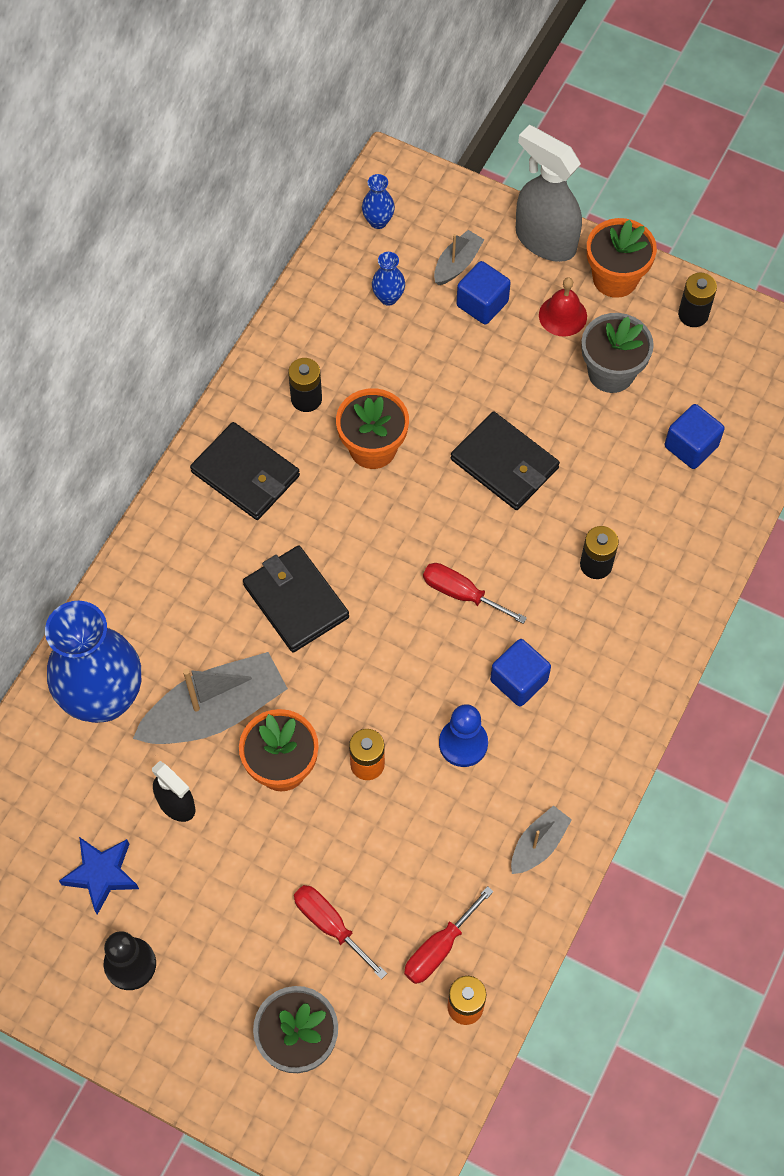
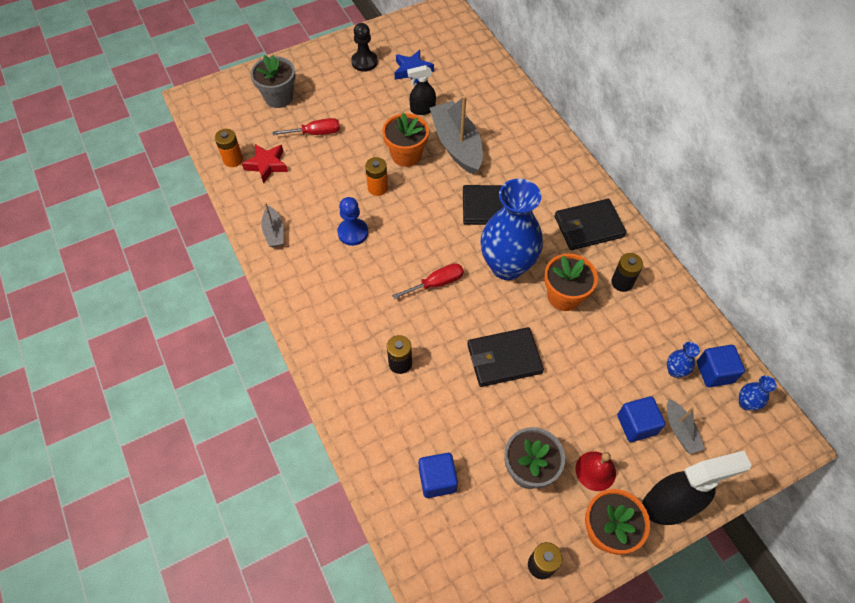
camera: 125 degrees right, 5 degrees down
blue vase [45,601,141,723] -> blue vase moved to [481,179,543,280]
grey boat [133,652,288,744] -> grey boat turned 150 degrees clockwise [430,95,483,175]
red screwdriver [404,886,494,984] -> red star [242,144,288,184]
blue cube [490,639,551,706] -> blue cube moved to [697,345,745,387]
grey spray bottle [516,125,582,262] -> black spray bottle [642,451,752,525]

